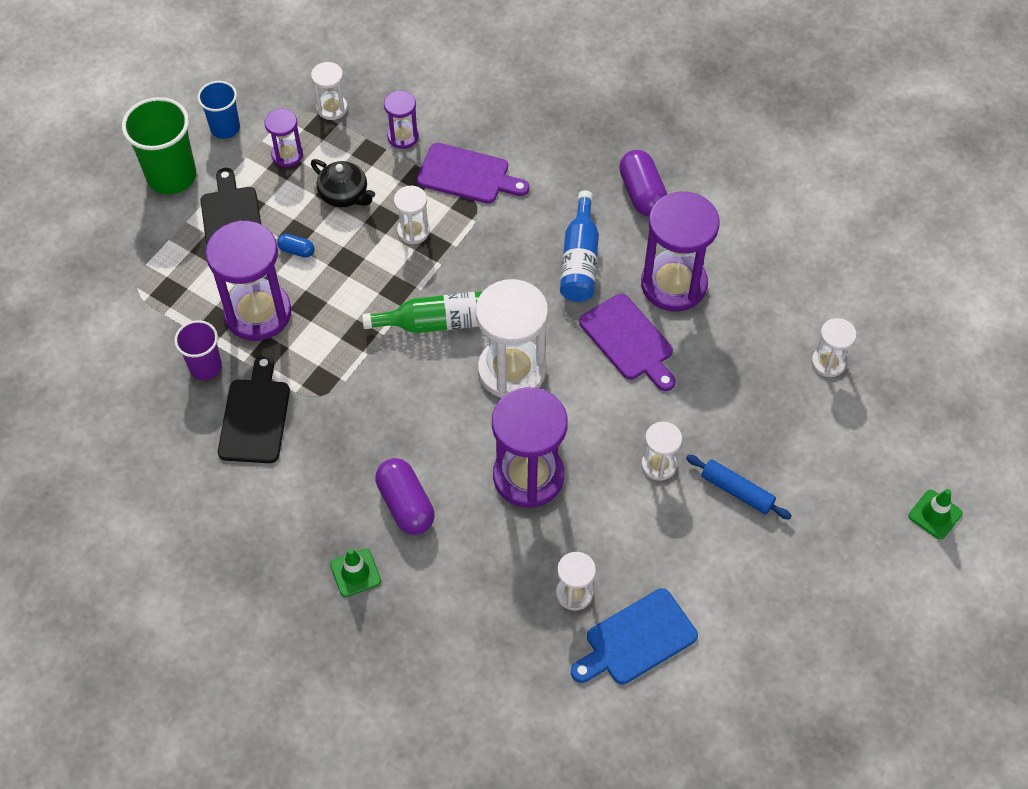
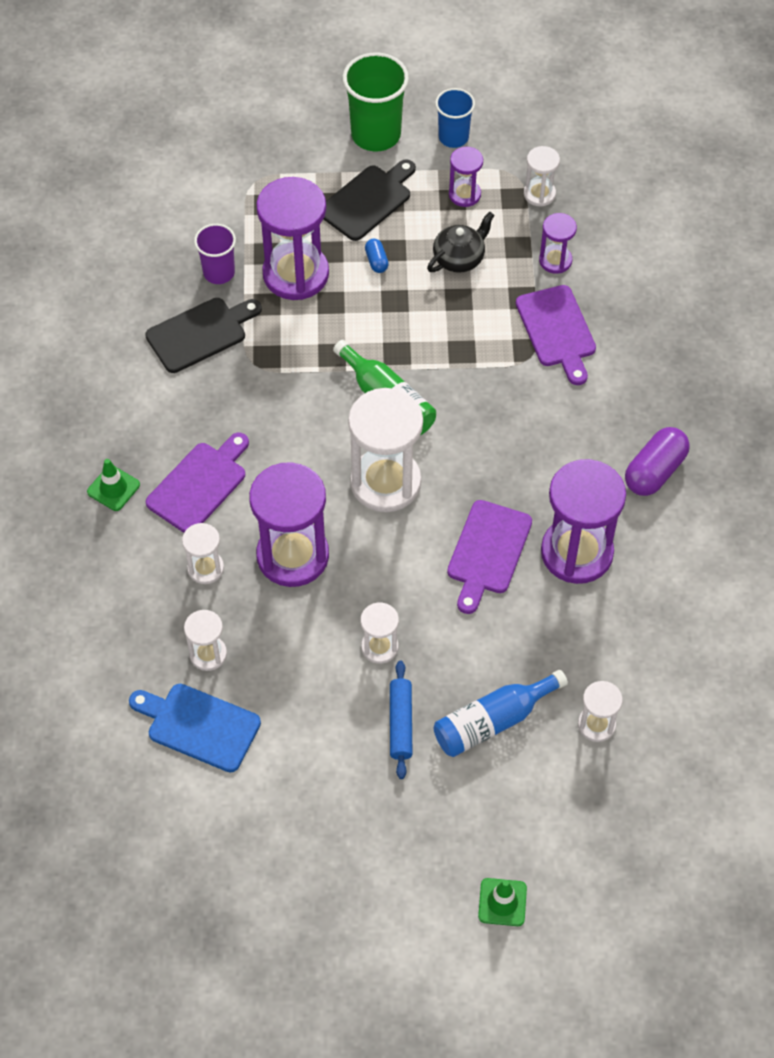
camera: 55 degrees right, 0 degrees up
black teapot [311,159,375,208] -> black teapot turned 135 degrees counterclockwise [427,212,495,273]
purple capsule [375,458,435,535] -> purple cutting board [146,433,249,533]
white hourglass [394,186,430,244] -> white hourglass moved to [182,523,224,584]
blue bottle [560,190,599,302] -> blue bottle moved to [433,670,568,757]

